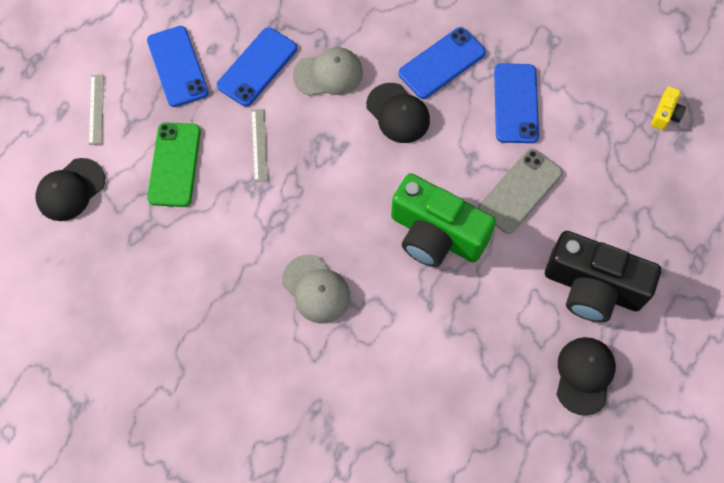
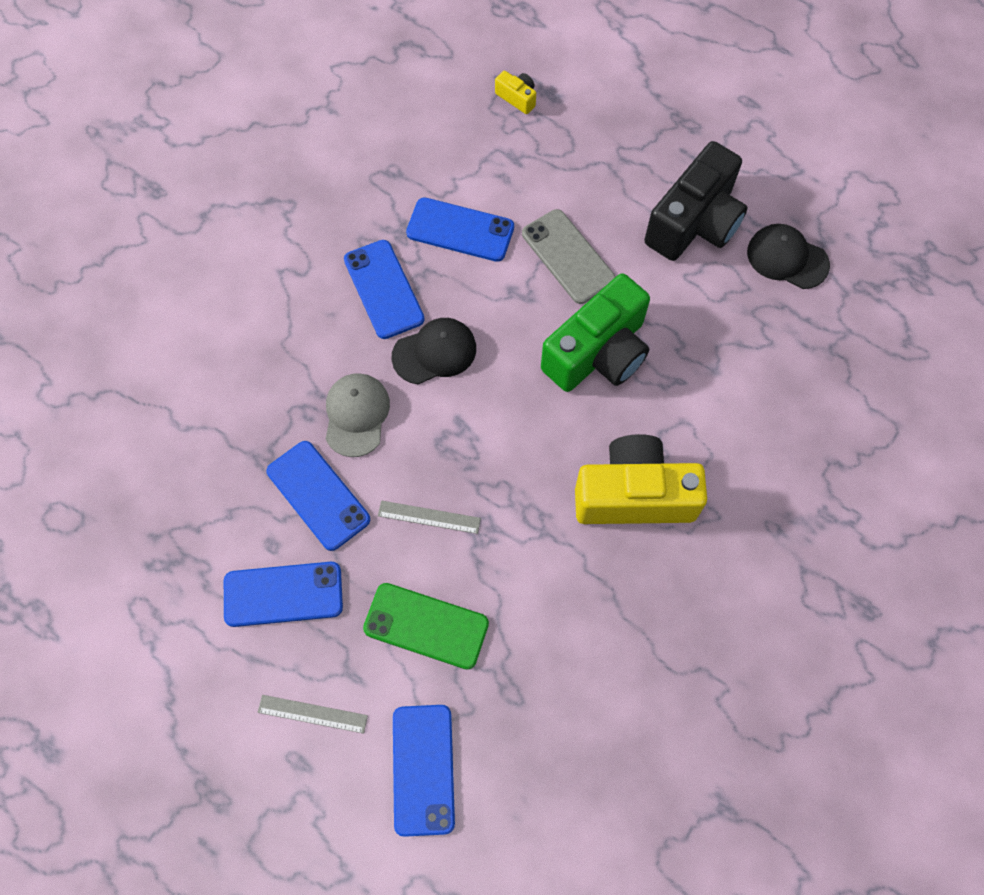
camera: 75 degrees left, 0 degrees up
black cap [35,158,105,221] -> blue phone [393,705,455,837]
grey cap [282,255,350,324] -> yellow camera [575,434,707,524]

